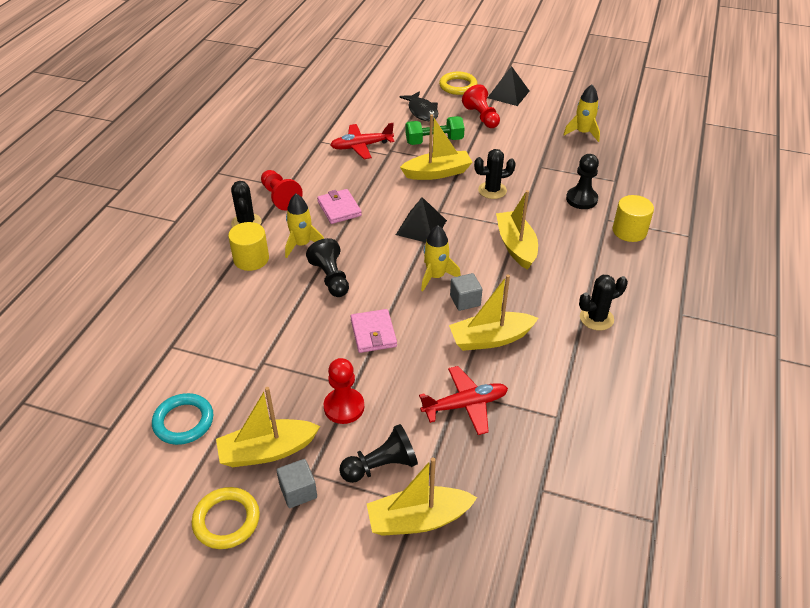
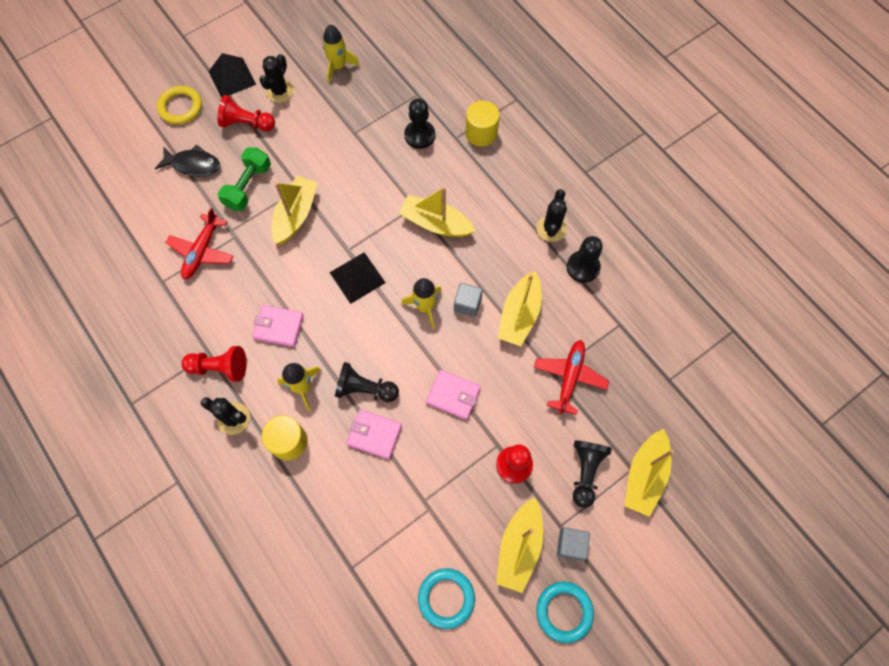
camera: 55 degrees left, 25 degrees up
yellow ring [192,487,260,549] -> turquoise ring [536,582,594,643]
black cactus [474,149,516,199] -> black cactus moved to [260,54,294,103]
none -> pink wallet [346,409,402,459]
none -> black pawn [567,236,603,283]

